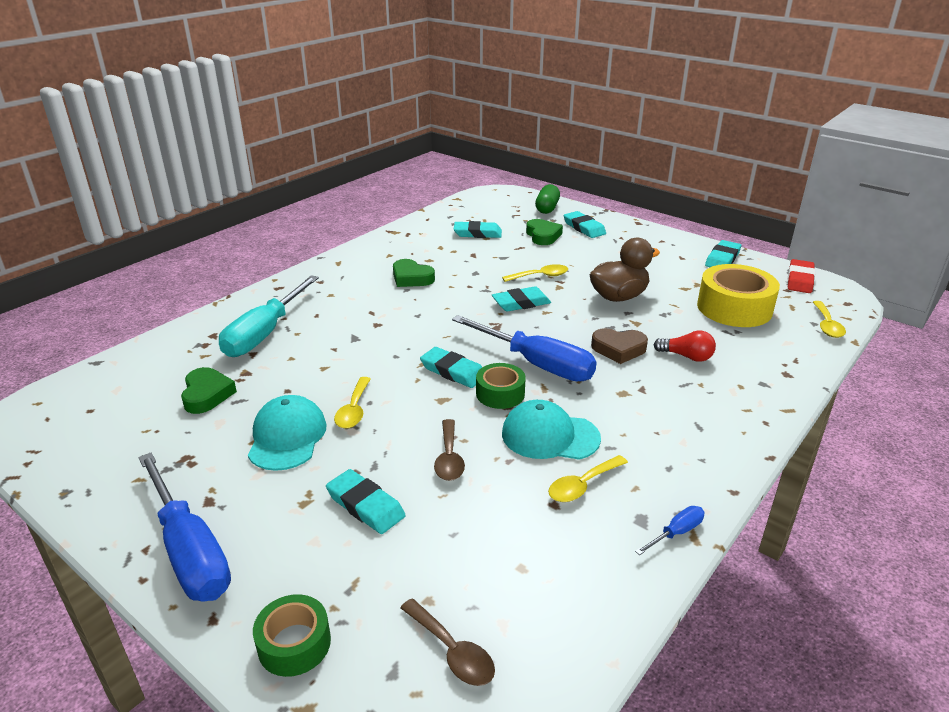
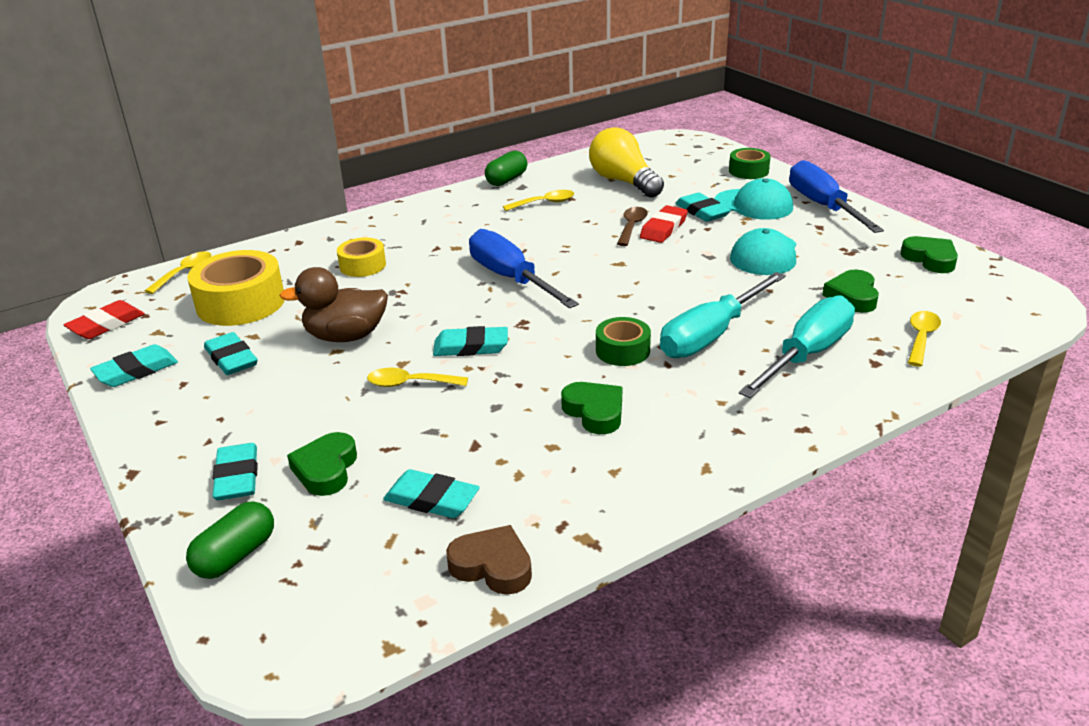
camera: 160 degrees left, 0 degrees up
yellow spoon [334,377,371,429] -> yellow spoon moved to [908,311,941,366]
brown spoon [400,599,495,686] -> none
turquoise eraser [420,347,482,388] -> turquoise eraser moved to [204,332,257,375]
green tape [476,363,526,409] -> green tape moved to [596,317,651,366]
turquoise cap [502,400,601,460] -> turquoise cap moved to [714,178,793,220]
brown heart [591,328,648,364] -> brown heart moved to [446,525,532,595]
blue screwdriver [635,506,705,555] -> green capsule [485,151,527,186]
red light bulb [654,330,716,362] -> yellow tape [337,238,386,277]
none -> yellow light bulb [589,127,664,198]
none -> red eraser [640,205,688,243]
none -> turquoise screwdriver [660,272,786,358]
none -> green heart [901,236,958,273]

